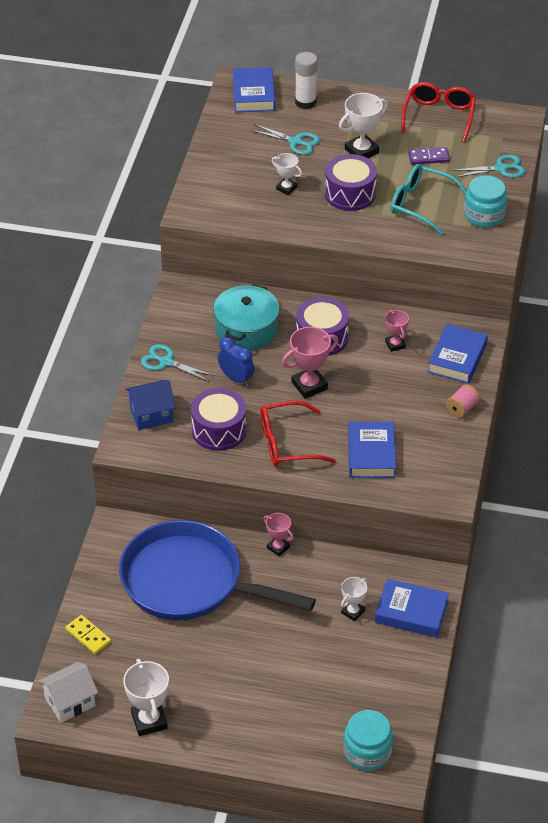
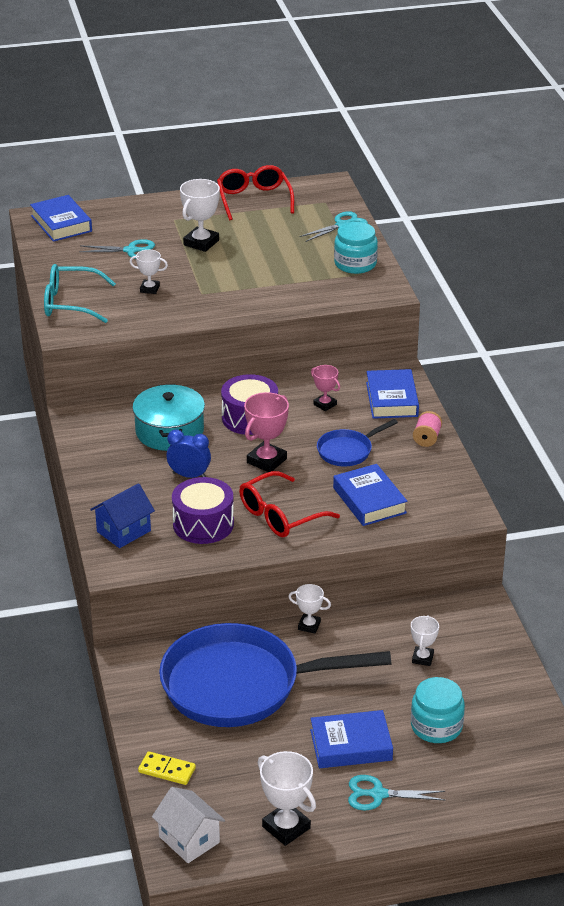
camera: 25 degrees left, 10 degrees down
white house [39,662,98,723] -> white house turned 75 degrees counterclockwise [152,787,225,863]
turquoise scissors [141,344,214,381] -> turquoise scissors moved to [348,775,446,811]
pink trophy [264,513,294,556] -> white trophy [288,584,331,634]
white glue stick [295,52,318,109] -> none
purple drum [325,154,377,211] -> none
turquoise jar [343,710,393,771] -> turquoise jar moved to [411,677,465,743]
blue book [375,579,449,637] -> blue book moved to [310,710,393,768]
turquoise glasses [391,164,466,235] -> turquoise glasses moved to [44,264,116,323]
purple domino [408,147,450,165] -> none
none -> blue pan [317,419,398,466]

